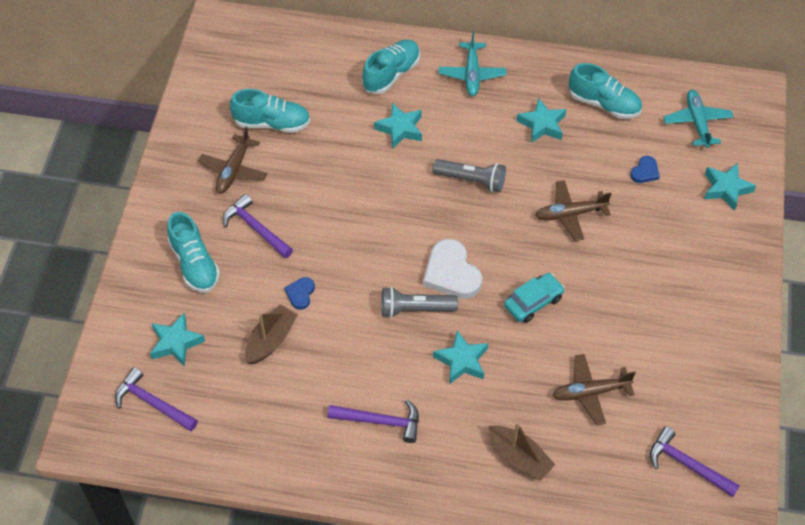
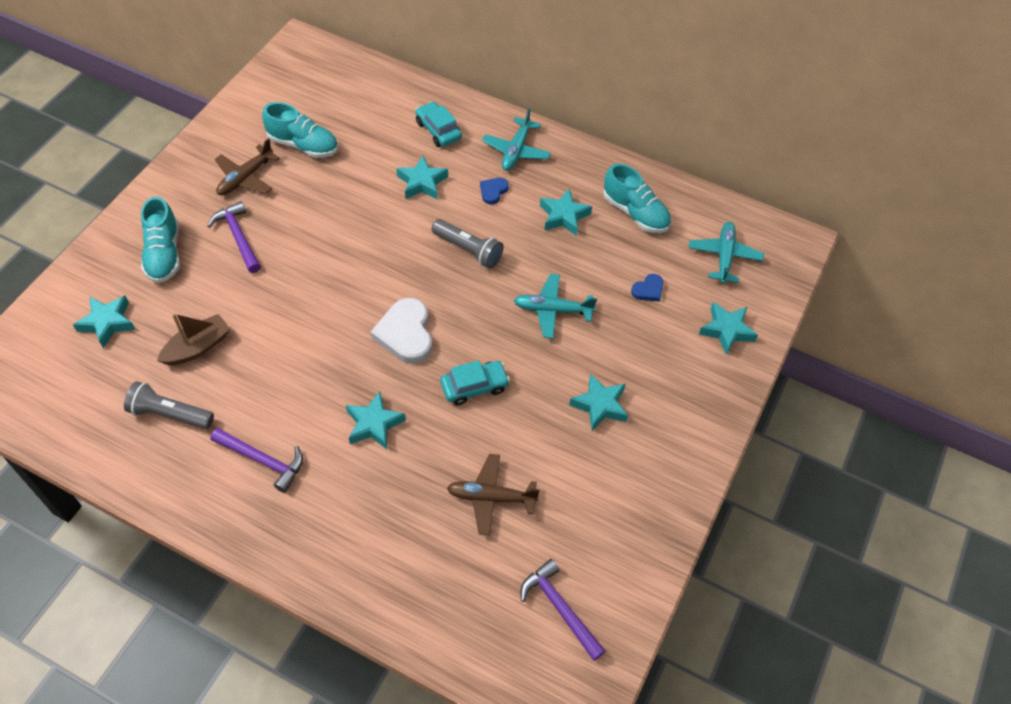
camera: 15 degrees right, 0 degrees up
purple hammer [115,367,198,431] -> none
blue heart [284,277,315,310] -> blue heart moved to [480,178,509,205]
turquoise shoe [362,40,420,94] -> turquoise car [415,101,462,147]
grey flashlight [381,287,458,318] -> grey flashlight moved to [124,381,214,429]
brown boat [489,422,555,481] -> none
brown plane [535,180,611,241] -> turquoise plane [514,274,597,339]
none -> turquoise star [569,374,628,431]

